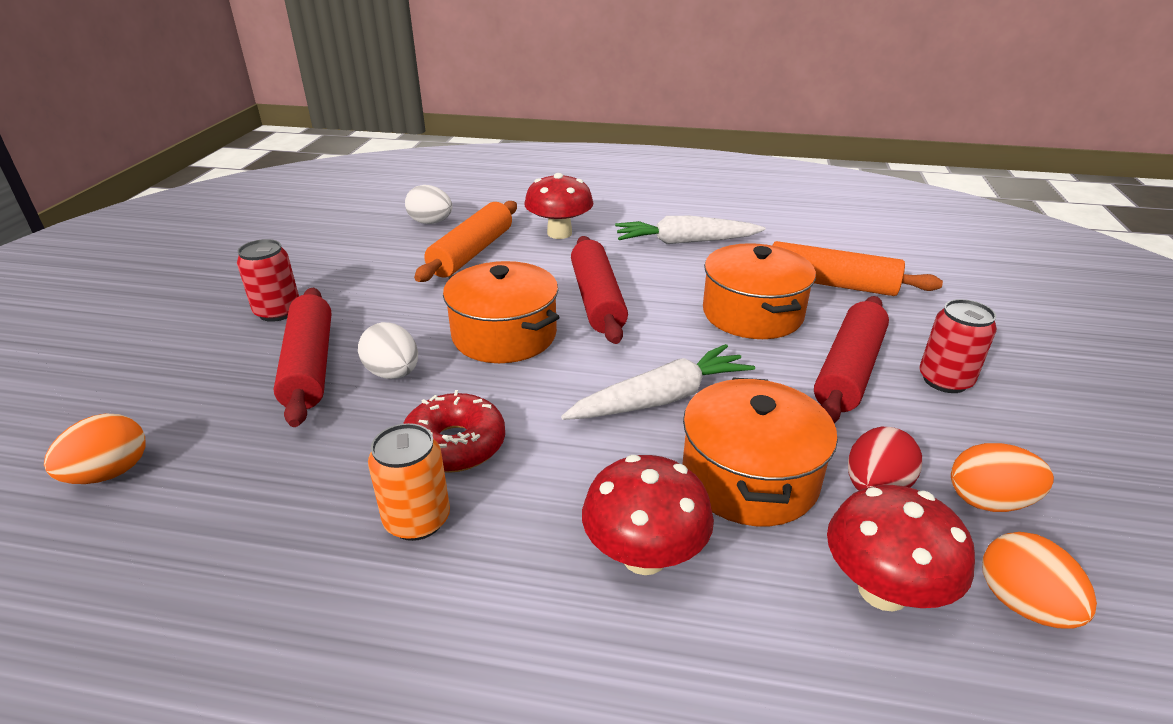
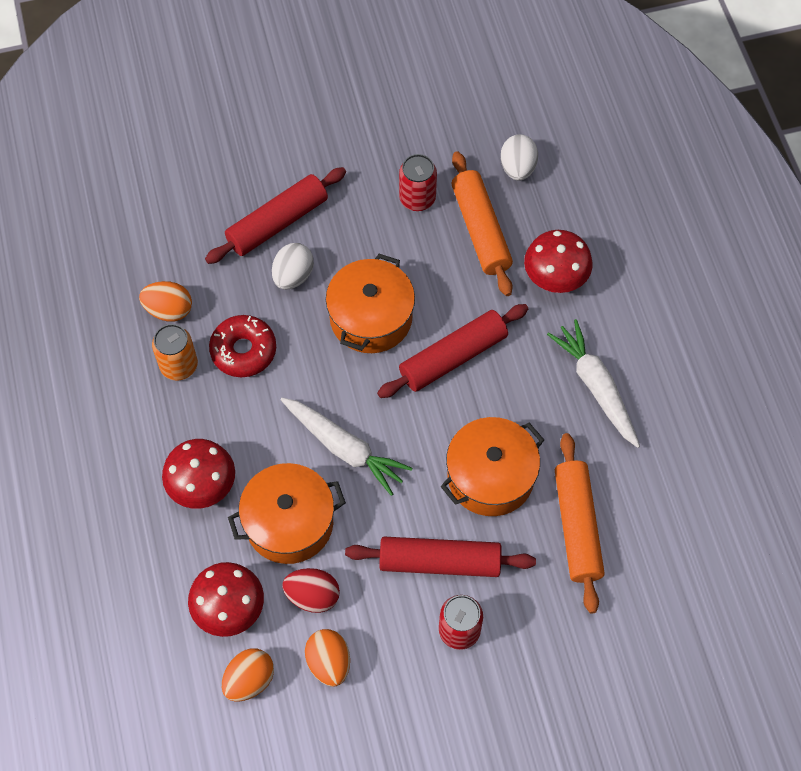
camera: 65 degrees right, 30 degrees up
orange egg [44,414,146,484] -> orange egg moved to [139,281,192,322]
red can [237,239,299,322] -> red can moved to [399,154,437,211]
orange rolling pin [414,201,517,282] -> orange rolling pin turned 75 degrees clockwise [452,151,513,296]

